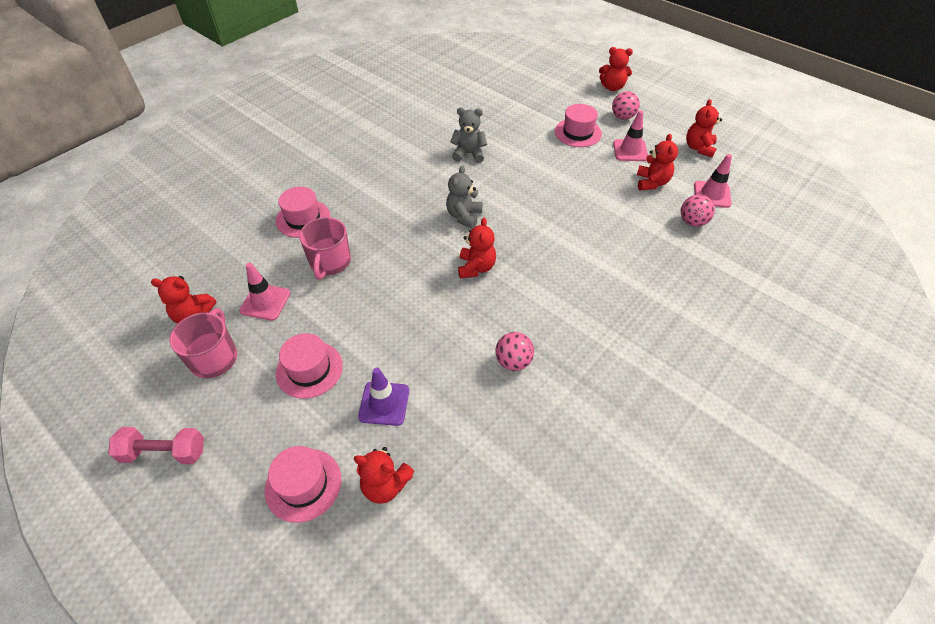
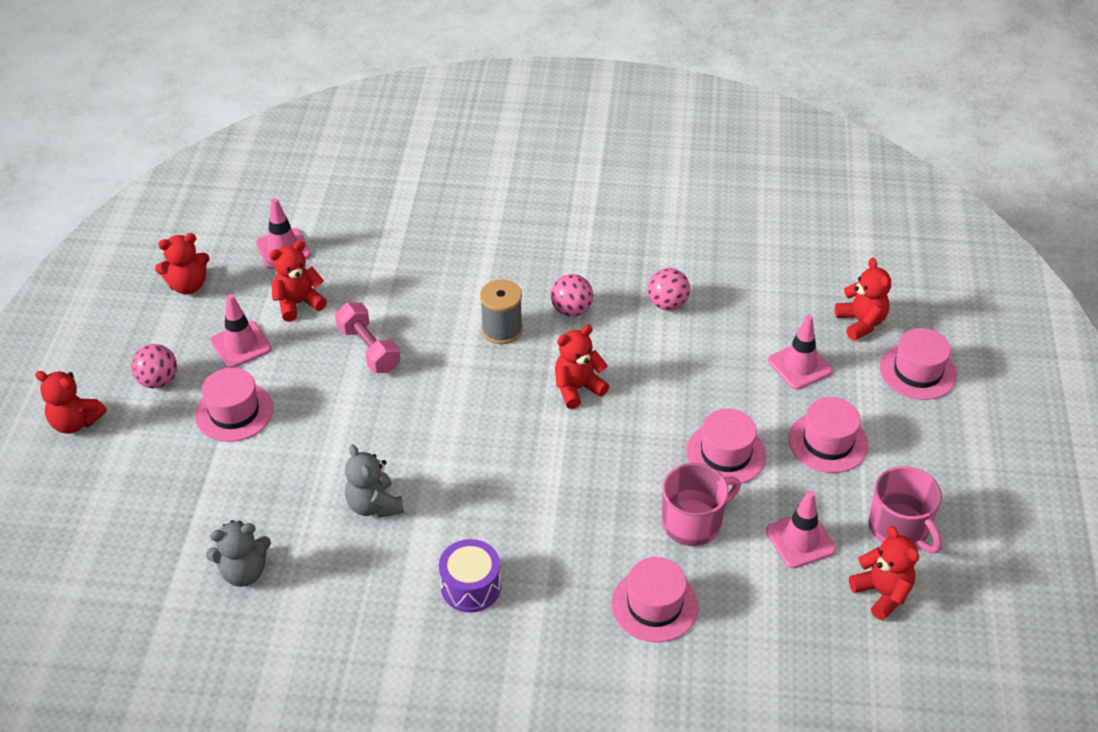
camera: 125 degrees left, 5 degrees down
pink dumbbell [108,427,204,464] -> pink dumbbell moved to [335,302,400,373]
pink mug [170,308,237,378] -> pink mug turned 90 degrees counterclockwise [868,466,942,553]
purple traffic cone [358,368,409,426] -> pink traffic cone [768,315,833,390]
grey teddy bear [446,165,483,229] -> grey teddy bear moved to [206,520,271,587]
red teddy bear [599,47,633,91] -> red teddy bear turned 135 degrees clockwise [35,371,107,434]
pink ball [681,194,715,227] -> pink ball moved to [551,274,593,317]
none -> purple drum [439,539,501,613]
none -> grey spool [480,280,523,344]
none -> pink hat [686,409,766,485]

